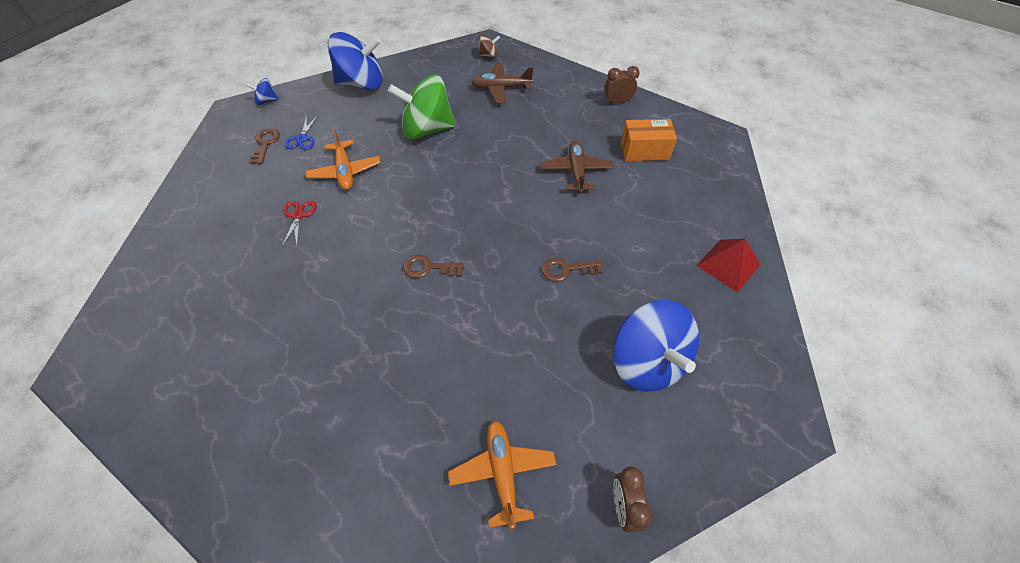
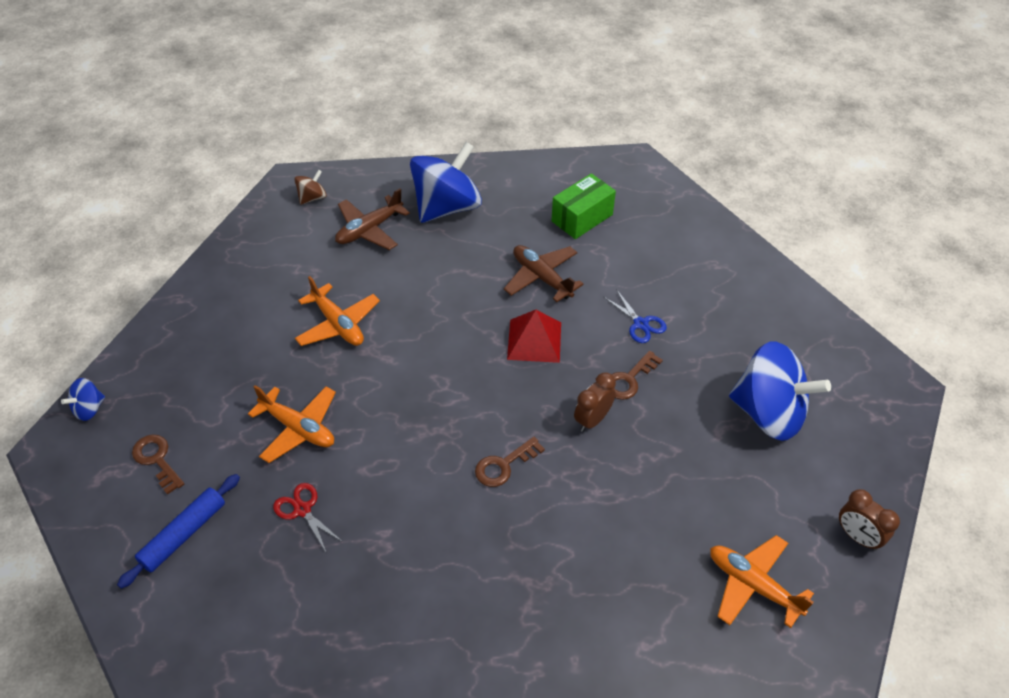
camera: 40 degrees left, 5 degrees down
blue scissors [284,114,319,150] -> blue scissors moved to [604,289,667,343]
blue spinning top [328,32,383,90] -> blue spinning top moved to [410,142,482,223]
green spinning top [388,74,456,139] -> orange plane [295,276,380,346]
brown clock [604,66,640,104] -> brown clock moved to [574,373,616,432]
orange box [621,119,677,161] -> green box [552,173,616,239]
red pyramid [697,239,761,292] -> red pyramid moved to [507,310,561,363]
none -> blue rolling pin [117,474,240,589]

